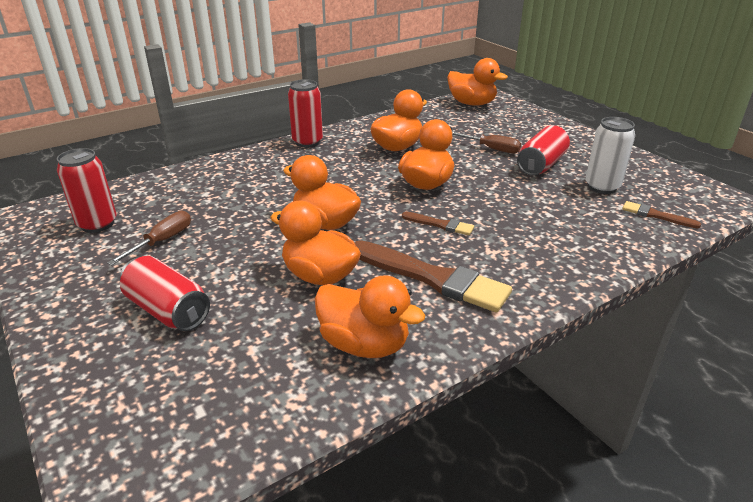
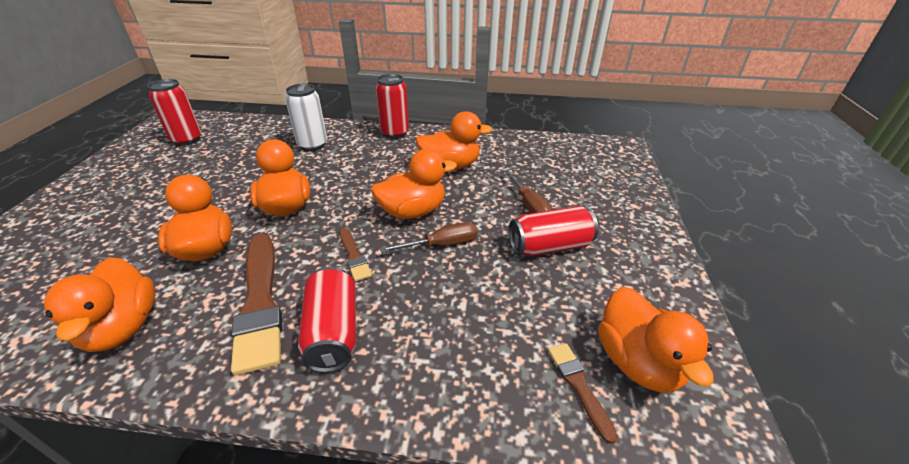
camera: 40 degrees right, 5 degrees up
brown screwdriver [107,211,191,265] -> brown screwdriver moved to [380,222,478,253]
red can [119,256,210,331] -> red can moved to [298,266,356,373]
orange duck [447,58,508,106] -> orange duck moved to [598,287,714,393]
white can [585,117,635,194] -> white can moved to [285,84,327,151]

